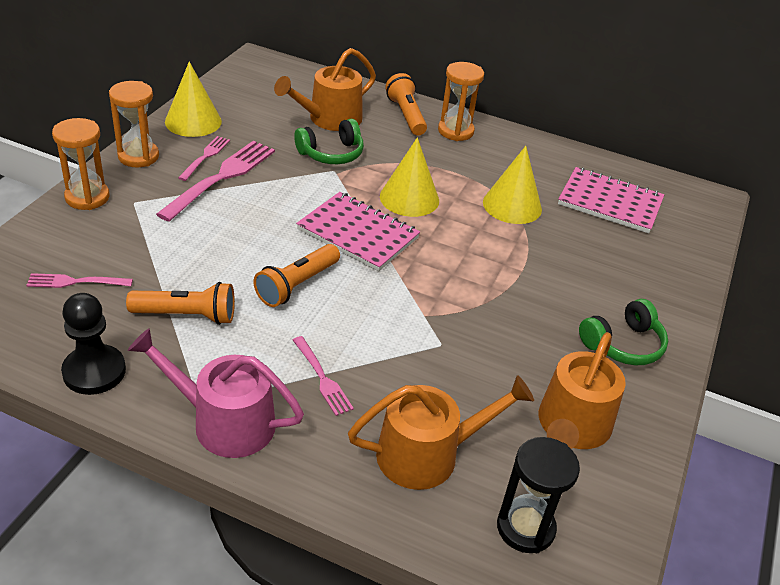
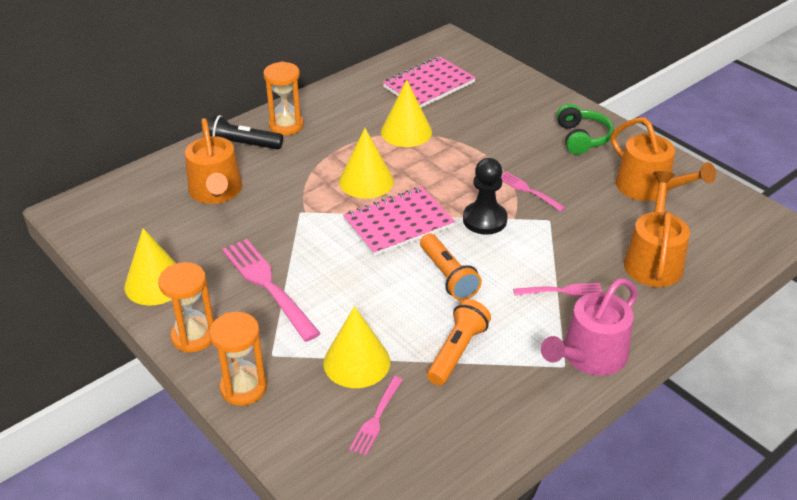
camera: 60 degrees left, 0 degrees up
black pawn [61,293,126,395] -> black pawn moved to [463,158,508,235]
pink fork [178,136,230,181] -> pink fork moved to [501,172,566,212]
green headphones [294,119,364,164] -> none
orange flashlight [386,73,427,136] -> black flashlight [208,115,283,149]
black hourglass [497,437,580,553] -> none
none -> yellow cone [323,306,390,388]

